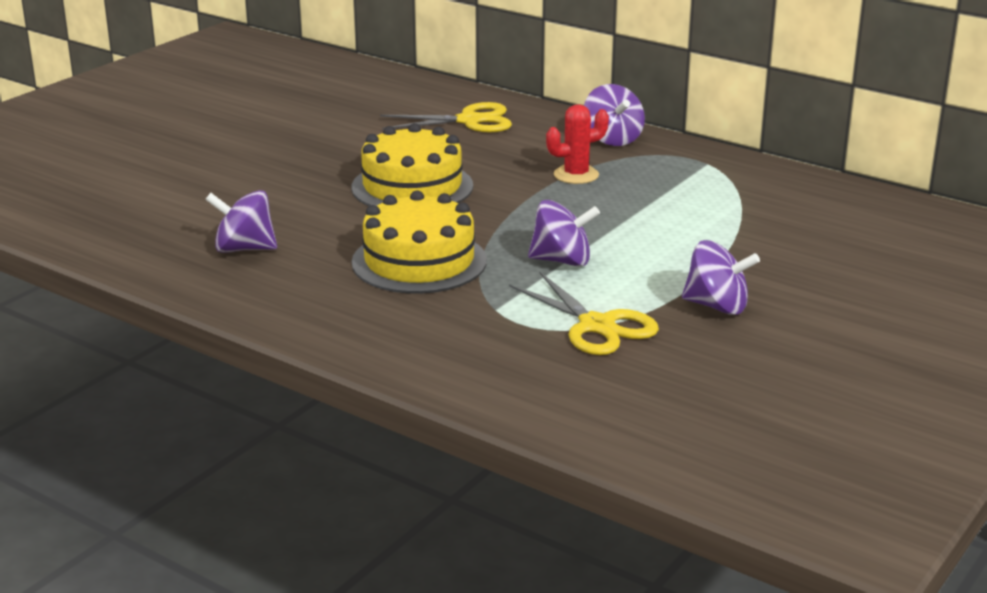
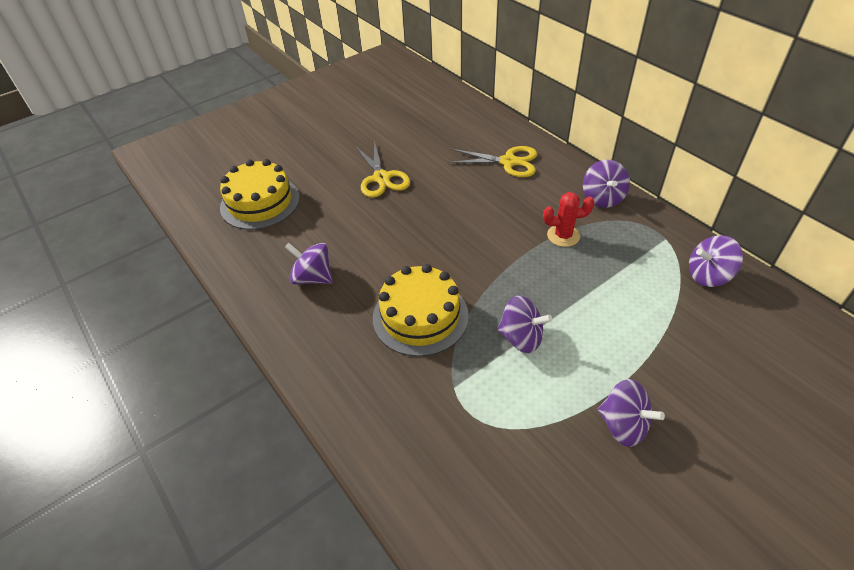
camera: 20 degrees right, 20 degrees up
yellow cake [351,123,473,206] -> yellow cake moved to [220,159,300,230]
yellow scissors [509,272,659,355] -> yellow scissors moved to [355,141,410,198]
none -> purple spinning top [689,235,743,287]

